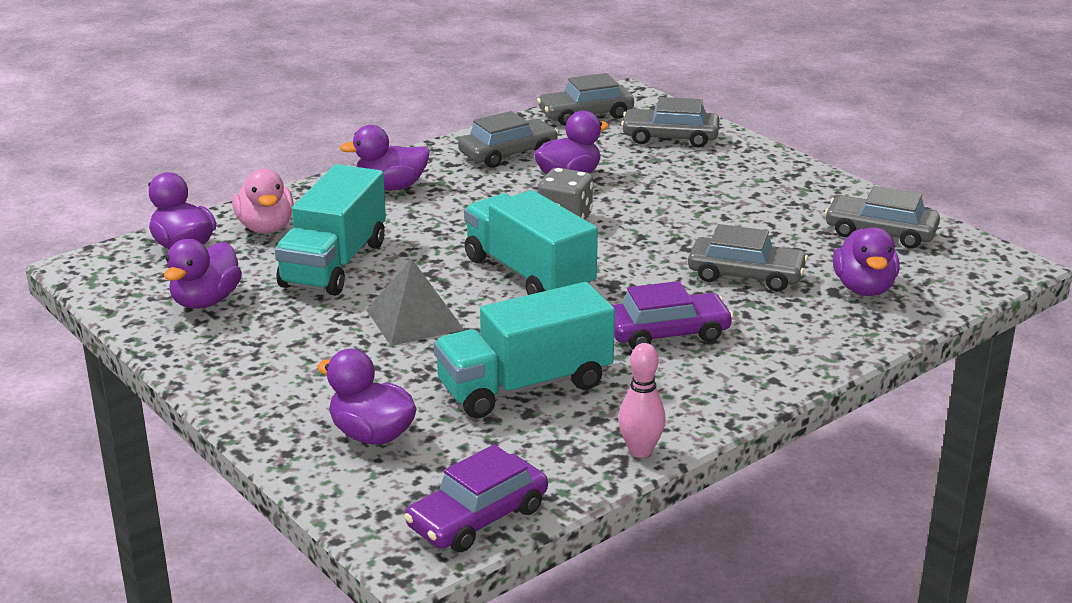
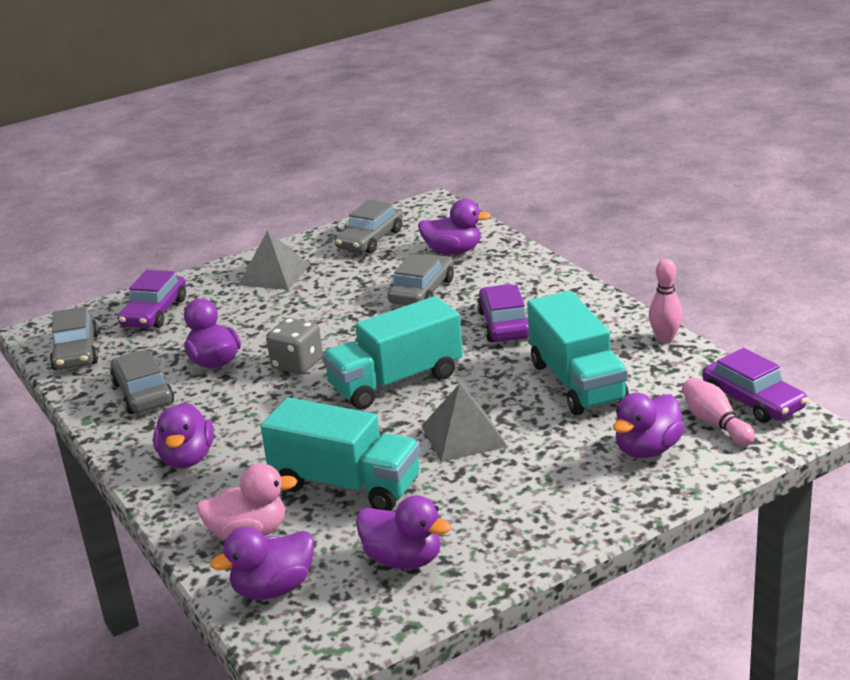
camera: 80 degrees left, 0 degrees up
grey car [621,97,719,147] -> purple car [118,270,186,328]
none -> grey pyramid [238,230,310,290]
none -> pink bowling pin [682,378,755,446]

